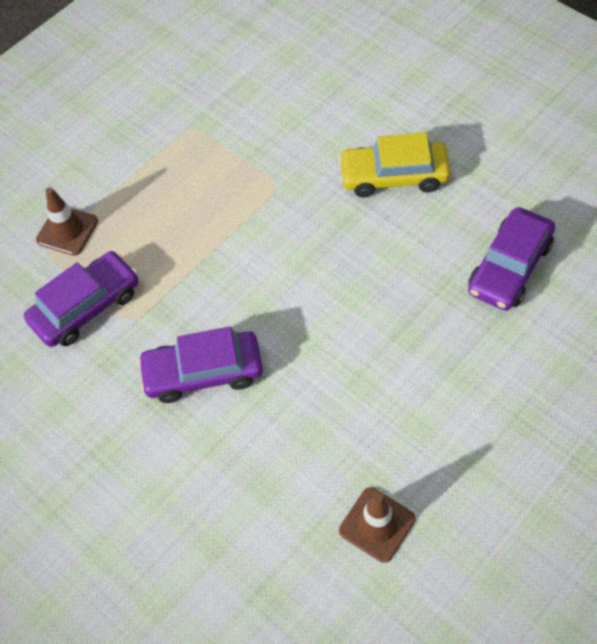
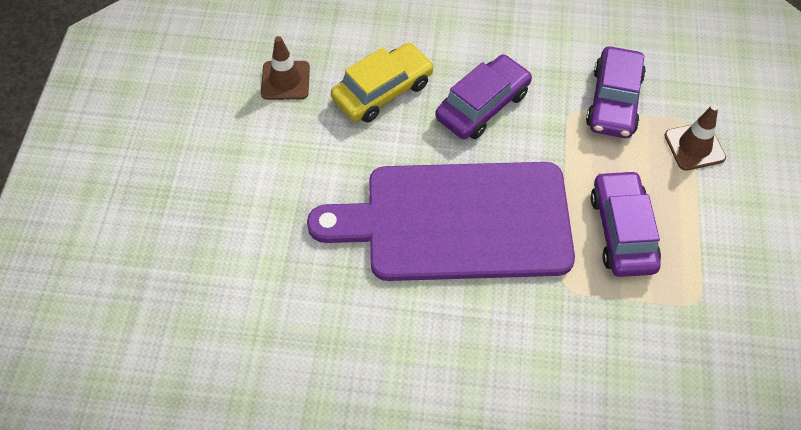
camera: 140 degrees right, 0 degrees up
yellow car [338,133,450,198] -> yellow car moved to [331,43,434,122]
purple car [468,207,555,311] -> purple car moved to [591,170,661,277]
none -> purple cutting board [307,162,575,281]

